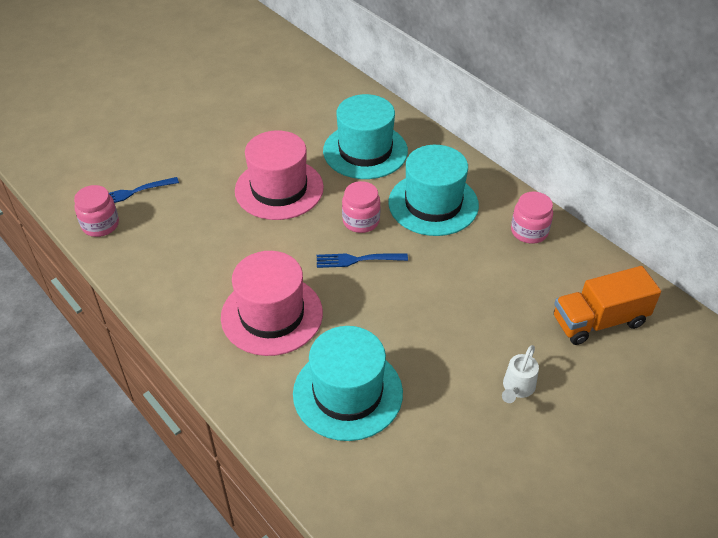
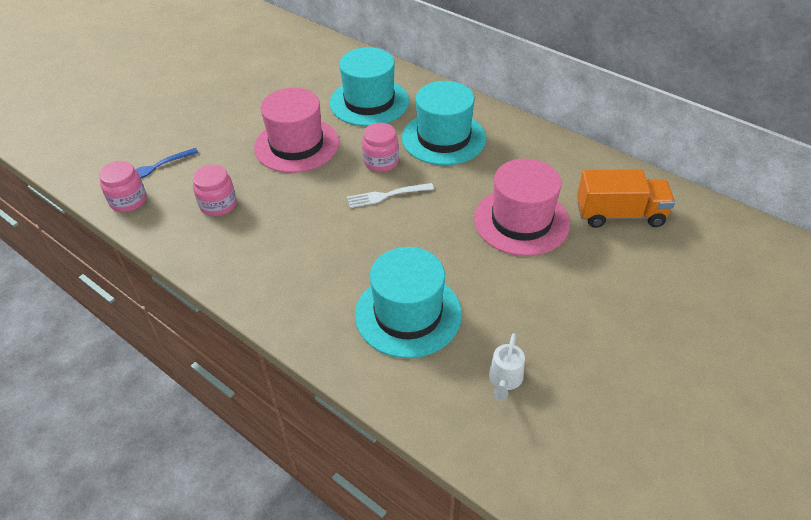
camera: 10 degrees left, 0 degrees up
pink hat [221,251,323,356] -> pink hat moved to [474,159,570,256]
blue fork [317,253,408,268] -> white fork [347,183,434,208]
white watering can [502,345,539,403] -> white watering can moved to [489,333,525,401]
pink jar [511,192,553,244] -> pink jar moved to [193,164,237,216]
orange truck [554,266,661,345] -> orange truck turned 150 degrees counterclockwise [577,170,675,228]

